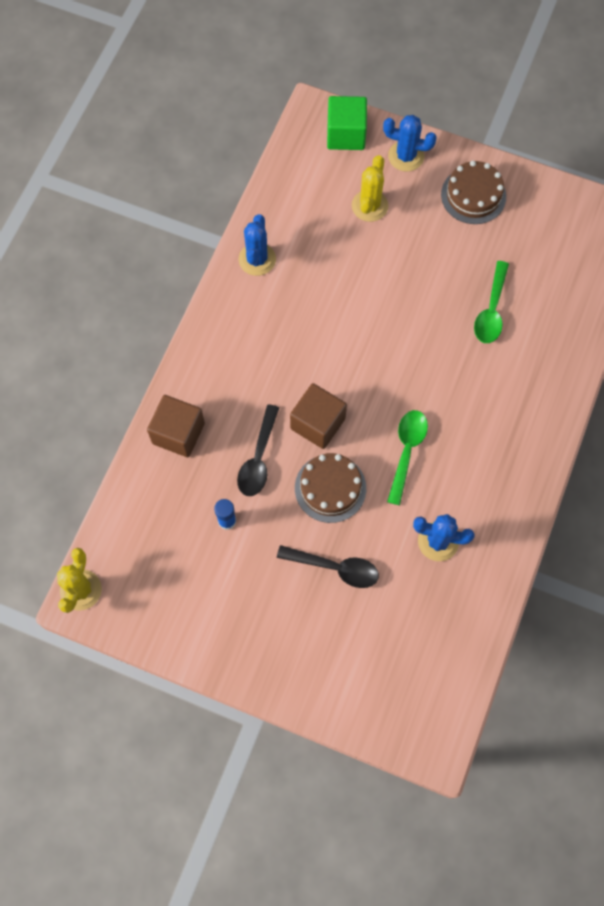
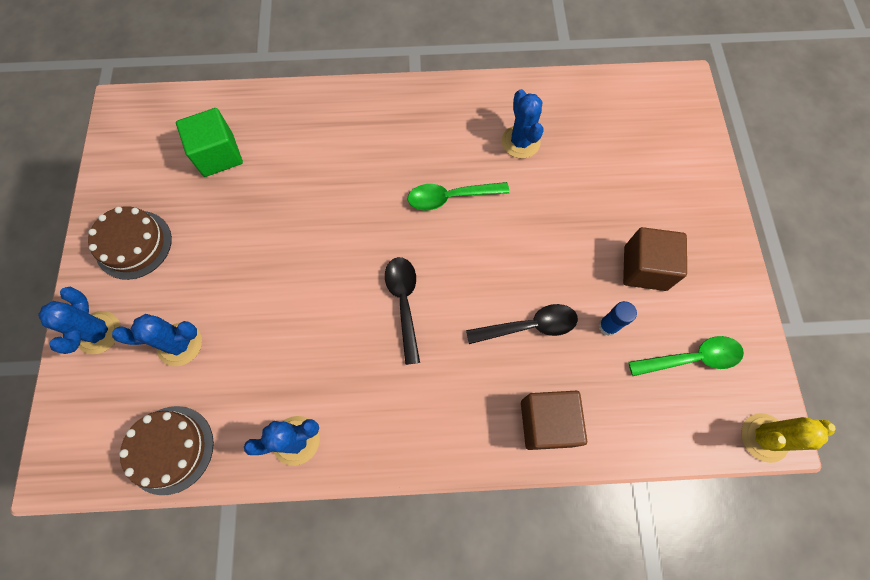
camera: 115 degrees left, 0 degrees up
black spoon [277,545,379,588] -> black spoon moved to [385,257,420,365]
brown cube [290,383,347,449] -> brown cube moved to [623,227,687,291]
brown cake [295,453,366,523] -> brown cake moved to [119,406,214,495]
green cube [327,96,367,150] -> green cube moved to [176,108,243,177]
yellow cactus [352,155,388,222] -> blue cactus [112,314,202,366]
green spoon [474,261,509,343] -> green spoon moved to [628,336,744,376]

